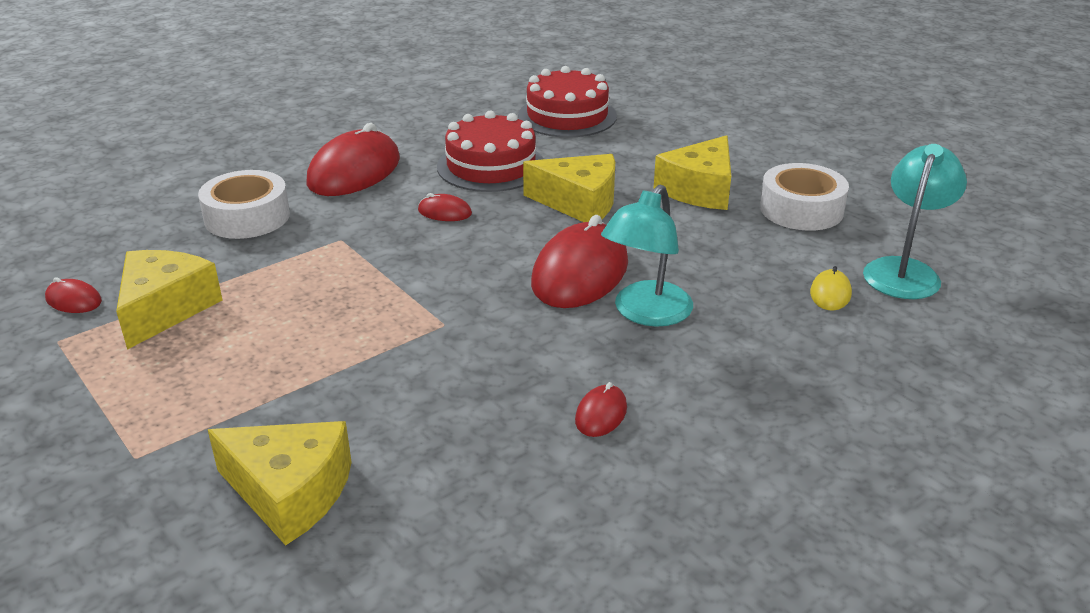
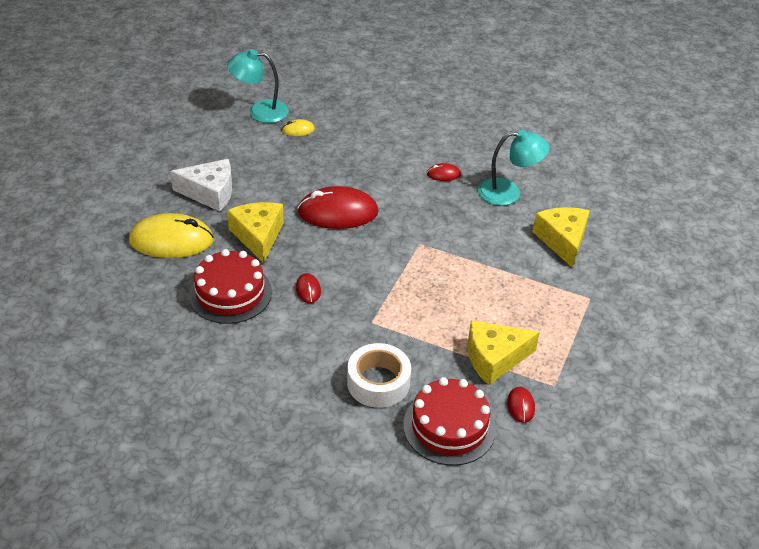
camera: 120 degrees left, 10 degrees up
red mouse [307,123,400,196] -> none
red cake [518,66,617,138] -> red cake moved to [403,377,496,466]
turquoise lamp [601,185,693,327] -> turquoise lamp moved to [478,129,549,205]
yellow cheese [654,135,731,210] -> white cheese [170,159,232,212]
white tape [760,163,849,231] -> none
none -> yellow mouse [129,213,214,258]

